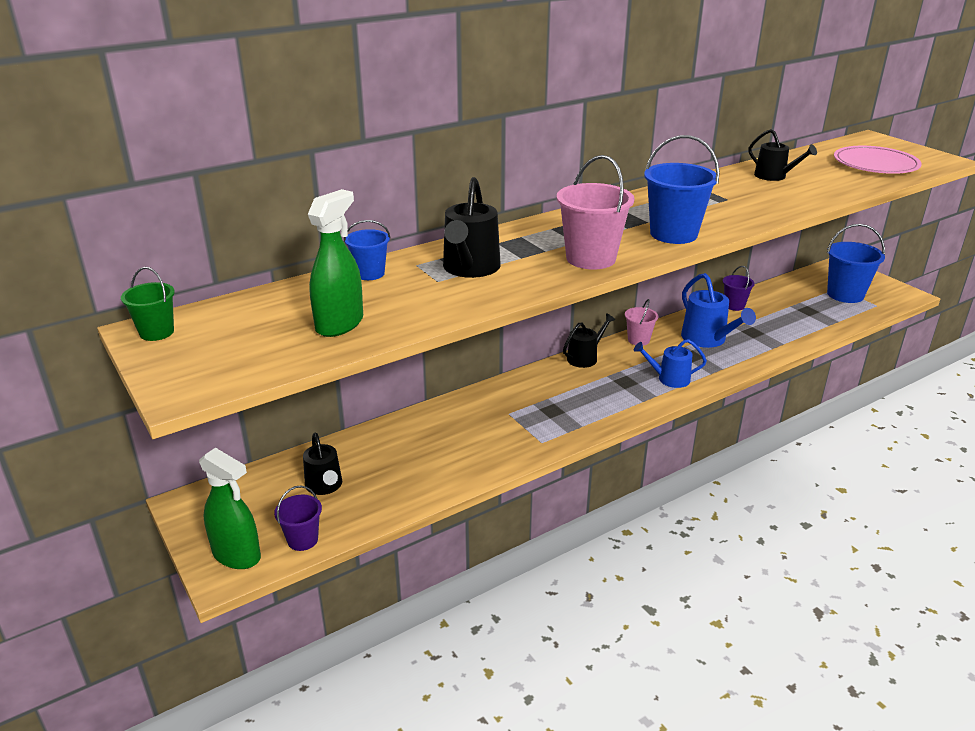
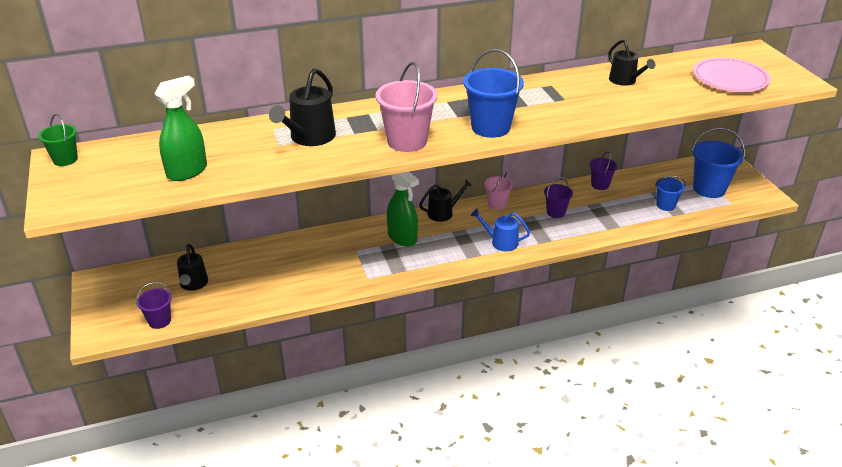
camera: 15 degrees right, 5 degrees up
green spray bottle [199,448,261,569] -> green spray bottle moved to [387,172,419,247]
blue bucket [344,220,390,280] -> blue bucket moved to [655,176,686,211]
blue watering can [681,273,756,348] -> purple bucket [544,177,573,218]

